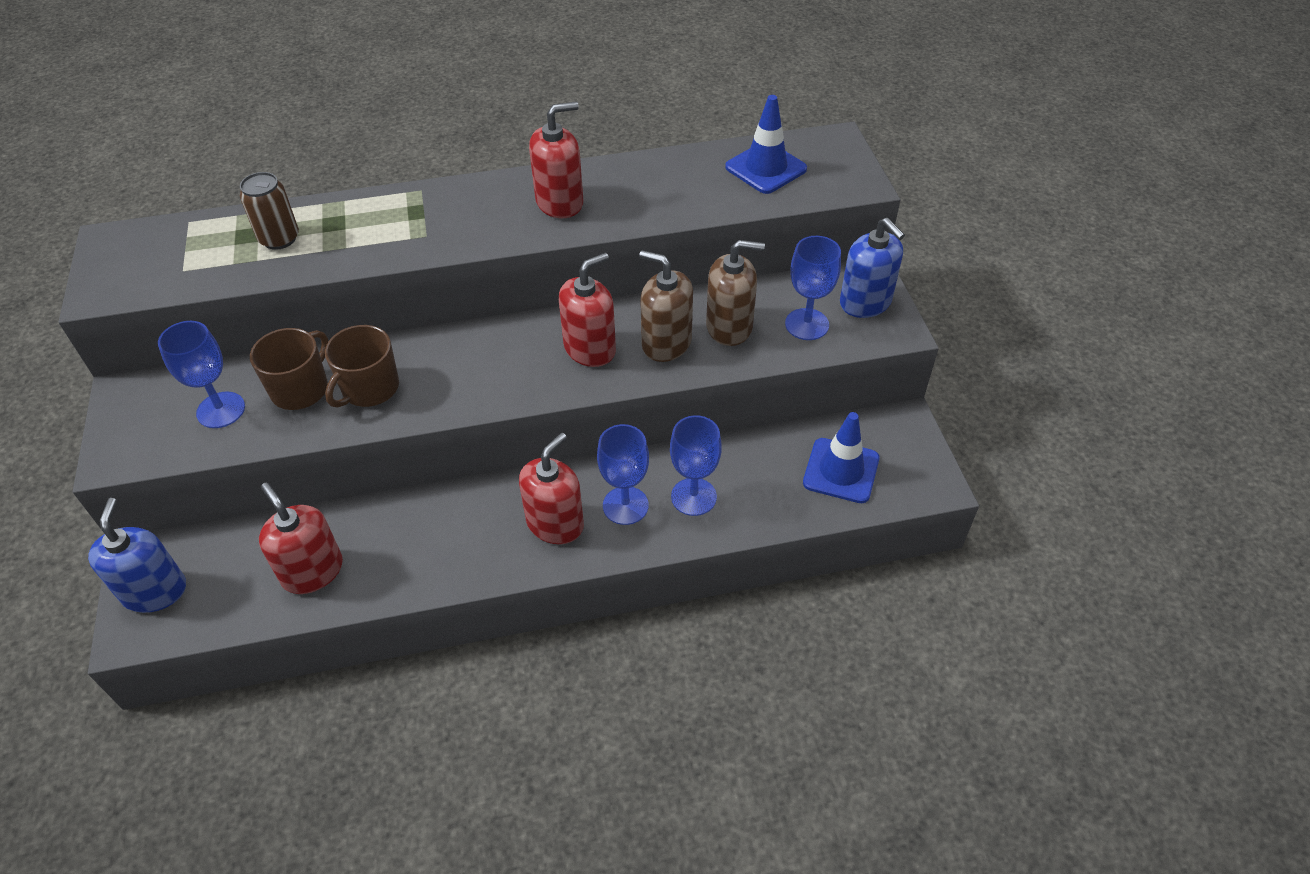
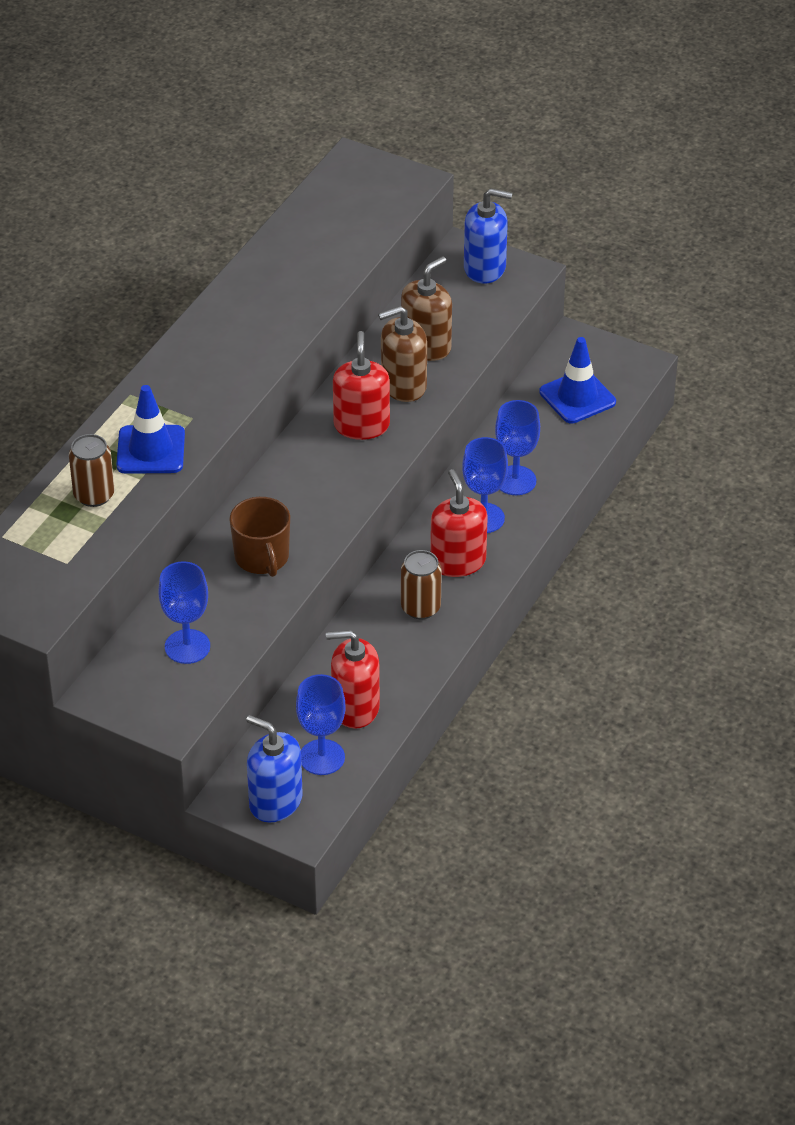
camera: 50 degrees left, 5 degrees down
brown mug [250,328,328,410] -> none
red soap dispenser [529,102,583,218] -> none
blue traffic cone [725,95,807,194] -> blue traffic cone moved to [117,385,185,474]
blue goblet [785,236,841,340] -> blue goblet moved to [296,674,346,775]
none -> brown can [401,550,442,619]

